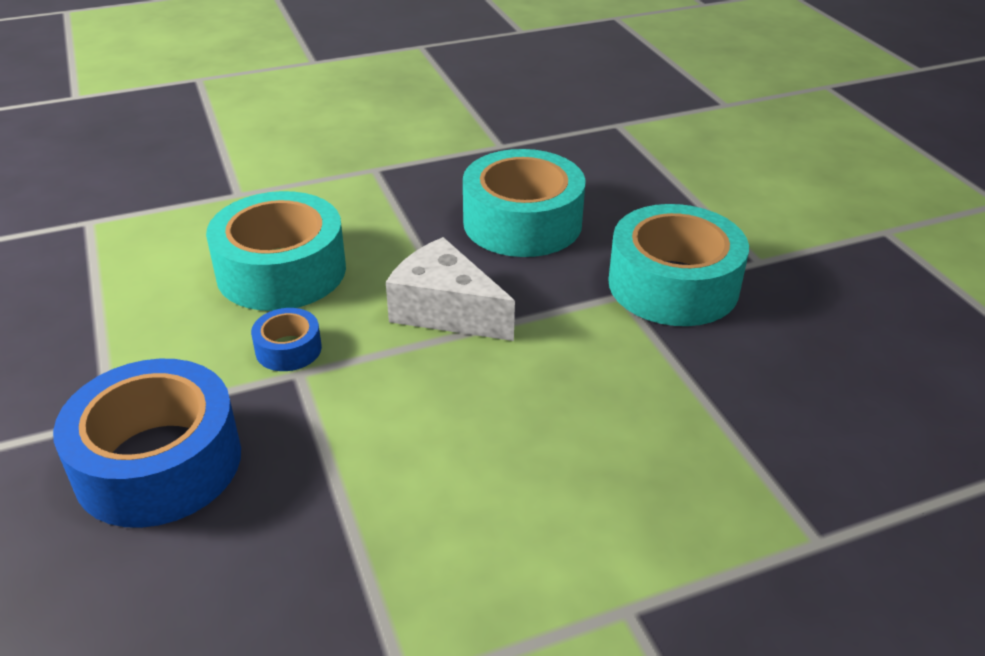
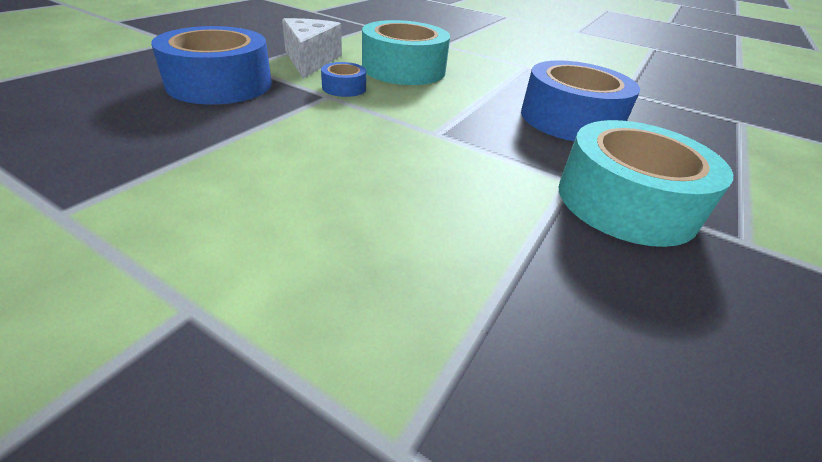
camera: 50 degrees right, 0 degrees up
white cheese [386,237,515,341] -> white cheese moved to [282,18,342,78]
turquoise tape [463,149,586,257] -> blue tape [521,60,640,141]

